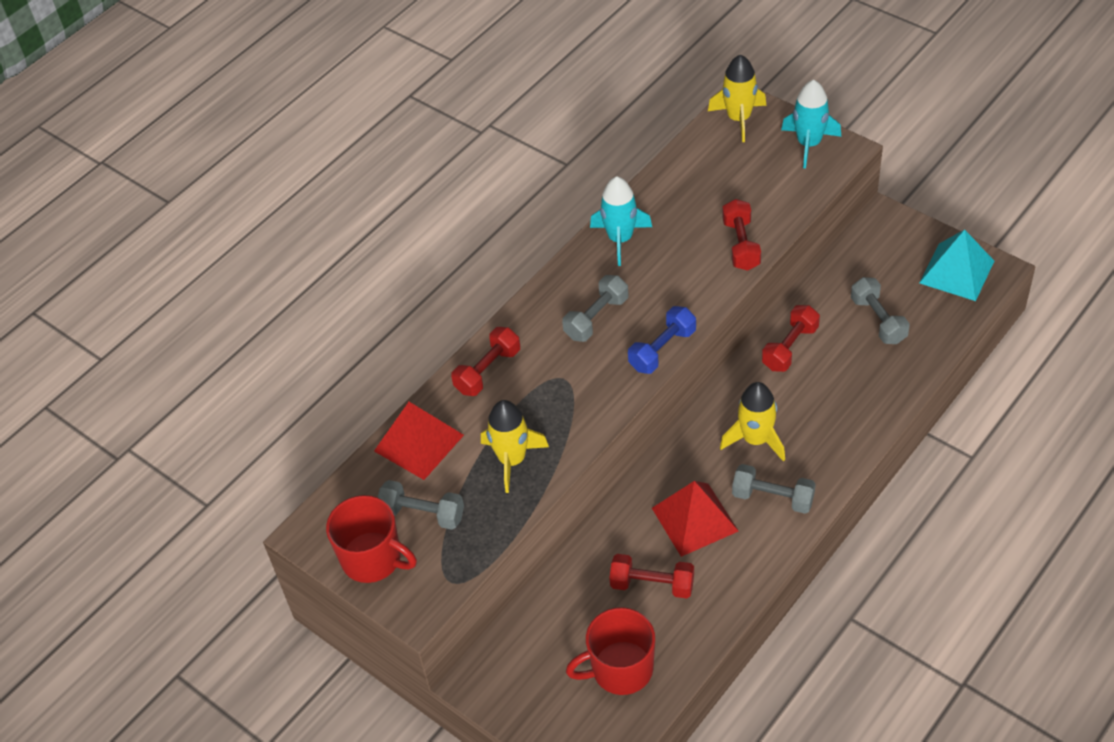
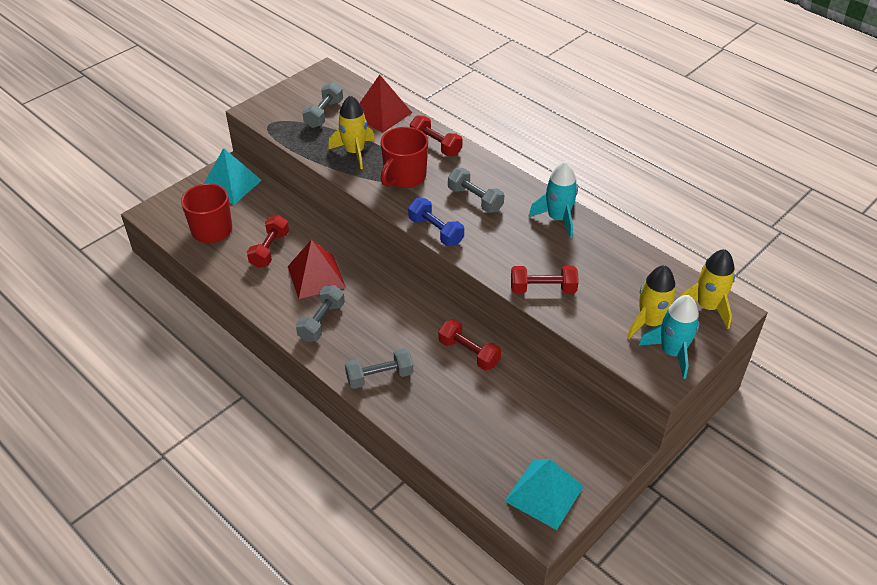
camera: 90 degrees right, 5 degrees down
red mug [326,495,417,583] -> red mug moved to [381,127,428,188]
yellow rocket [720,382,785,462] -> yellow rocket moved to [627,265,675,339]
grey dumbbell [851,277,910,344] -> grey dumbbell moved to [345,348,413,389]
none -> turquoise pyramid [204,148,262,205]

